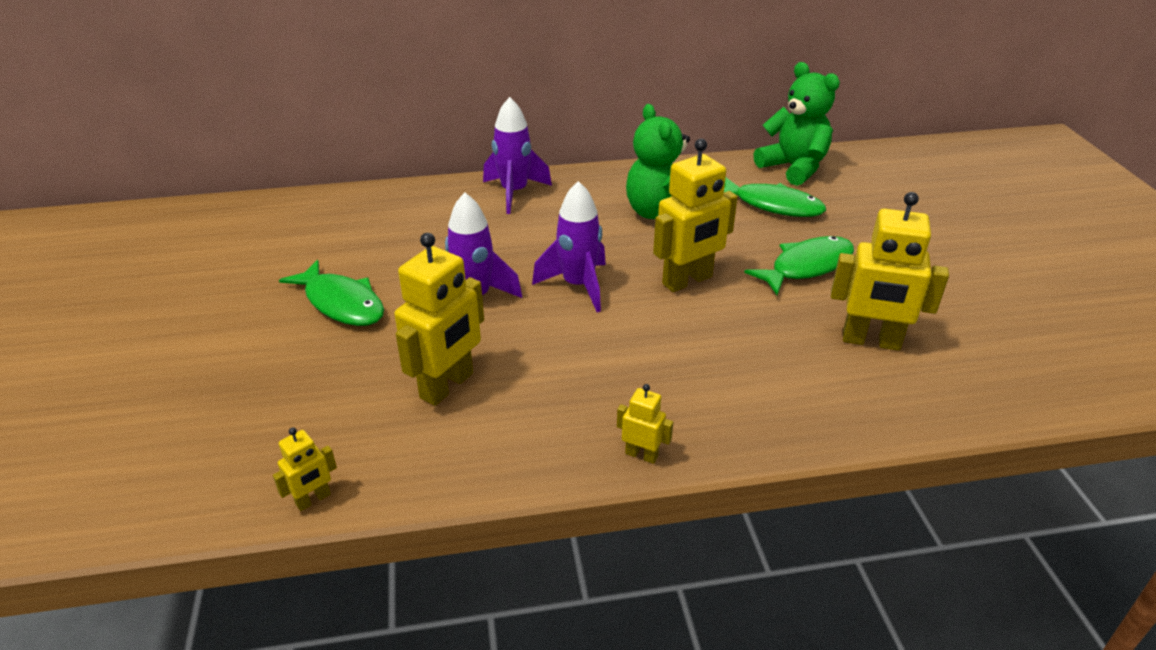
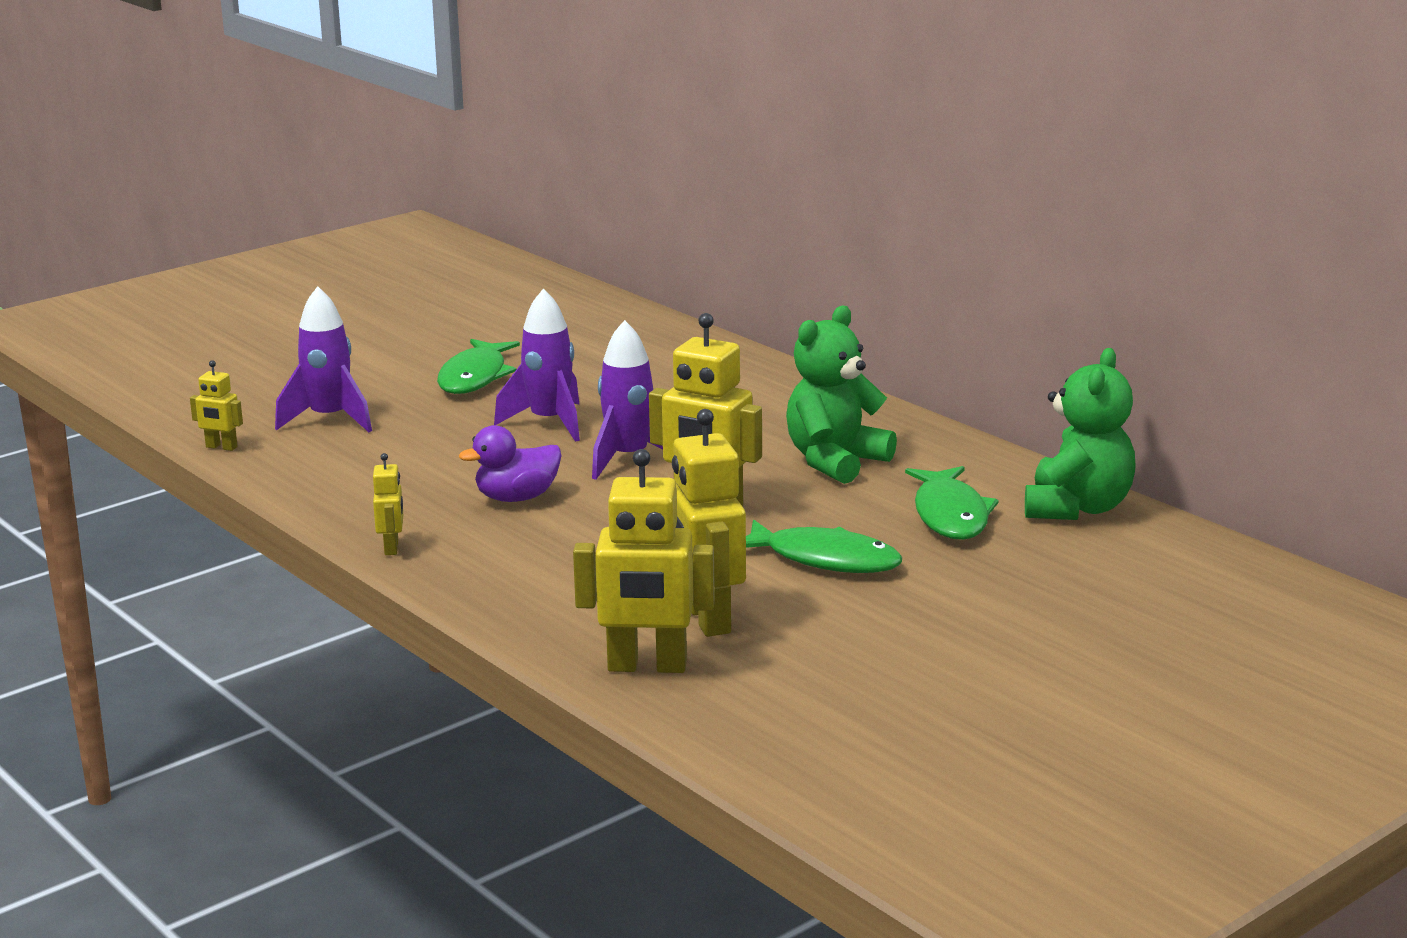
camera: 60 degrees right, 15 degrees down
yellow robot [394,233,484,406] -> yellow robot moved to [573,449,715,673]
purple rocket [483,97,552,214] -> purple rocket moved to [275,286,372,432]
none -> purple duck [459,425,562,502]

